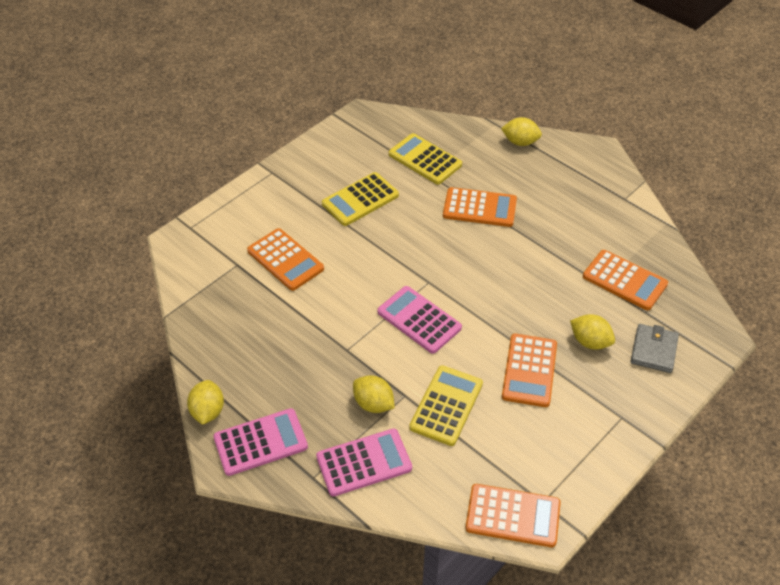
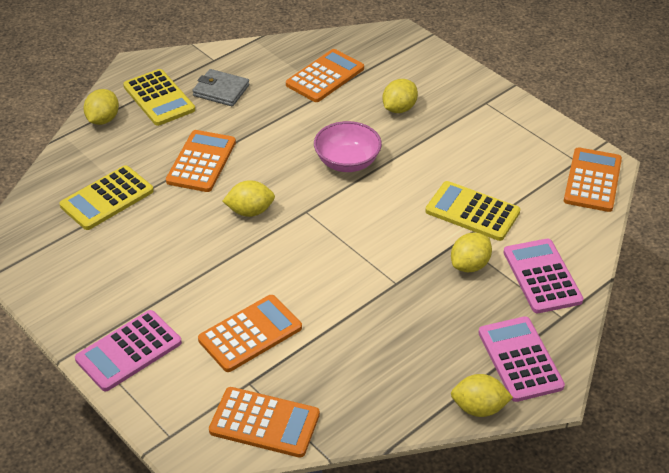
camera: 85 degrees left, 5 degrees down
yellow calculator [322,172,399,226] -> yellow calculator moved to [123,69,195,126]
pink calculator [377,286,462,354] -> pink calculator moved to [75,310,182,391]
orange calculator [502,334,557,407] -> orange calculator moved to [209,387,320,458]
grey wallet [630,324,679,373] -> grey wallet moved to [192,69,249,106]
none -> yellow lemon [223,180,275,217]
none -> pink bowl [314,121,382,172]

